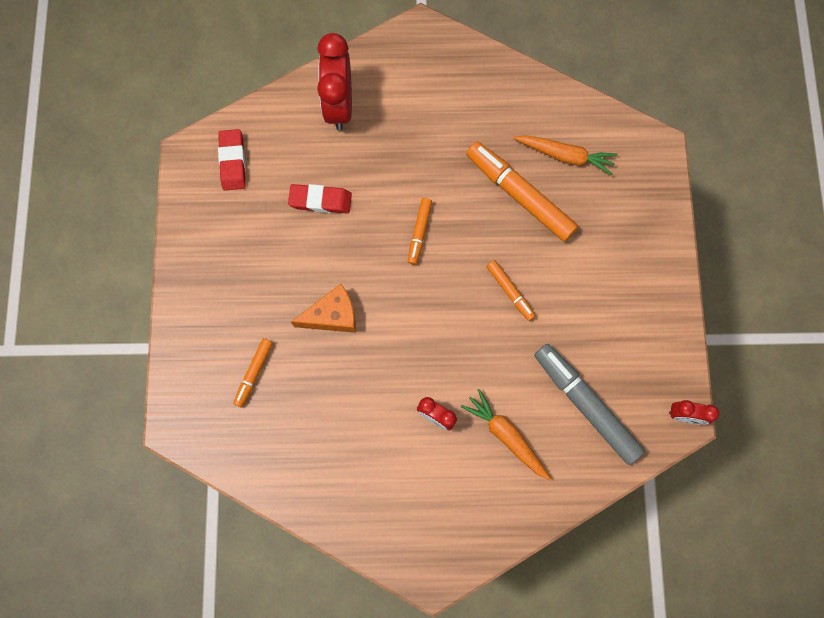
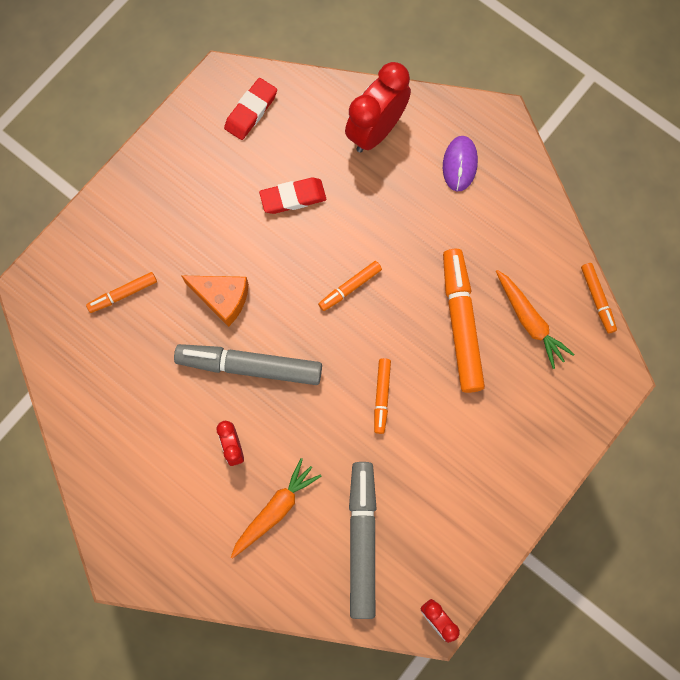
camera: 40 degrees right, 0 degrees up
red eraser [288,184,352,213] -> red eraser turned 60 degrees counterclockwise [259,178,326,214]
orange carrot [461,389,551,480] -> orange carrot turned 45 degrees clockwise [231,458,321,559]
none -> grey marker [174,344,322,385]
none -> purple mouse [443,136,478,191]
none -> orange marker [581,263,617,334]

